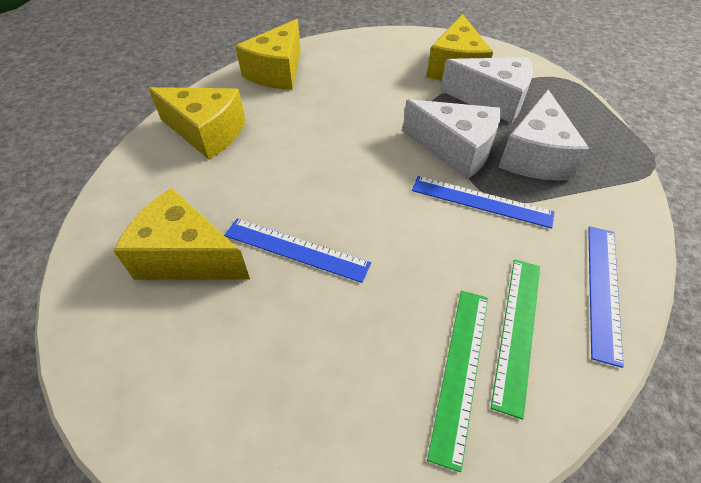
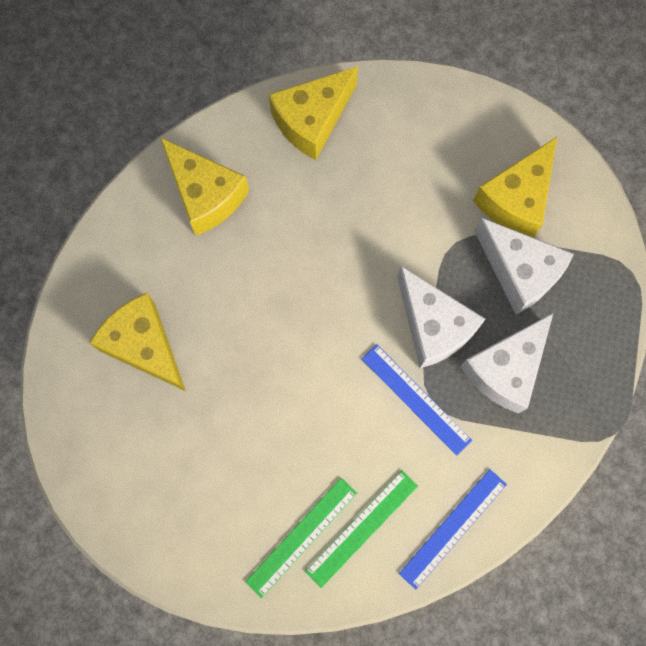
camera: 25 degrees right, 25 degrees up
blue ruler [224,219,371,283] -> none

